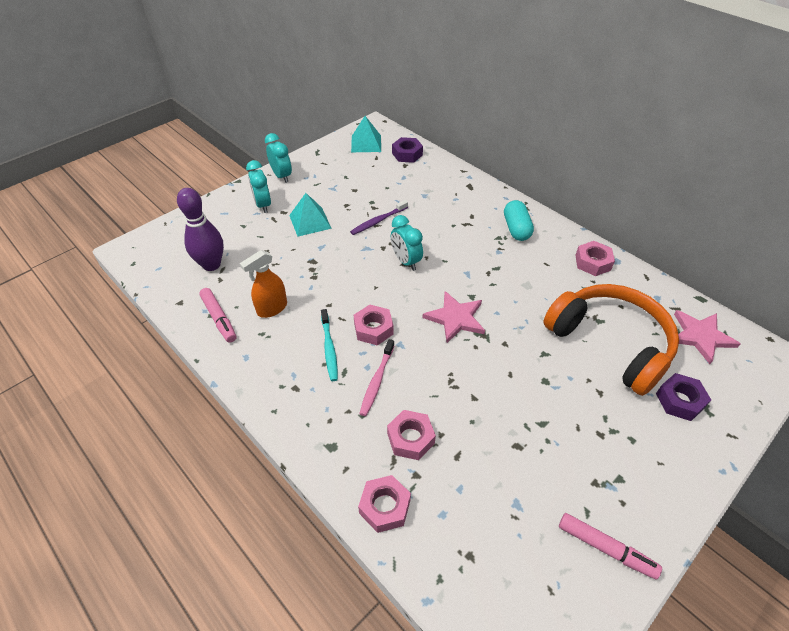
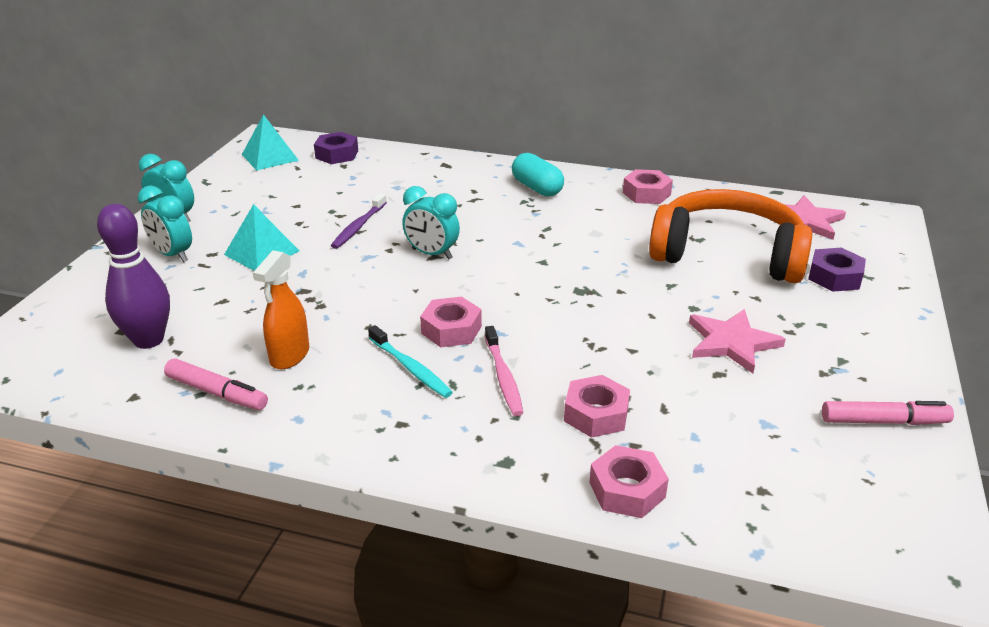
camera: 30 degrees left, 15 degrees down
pink star [423,291,485,343] -> pink star moved to [689,309,786,374]

